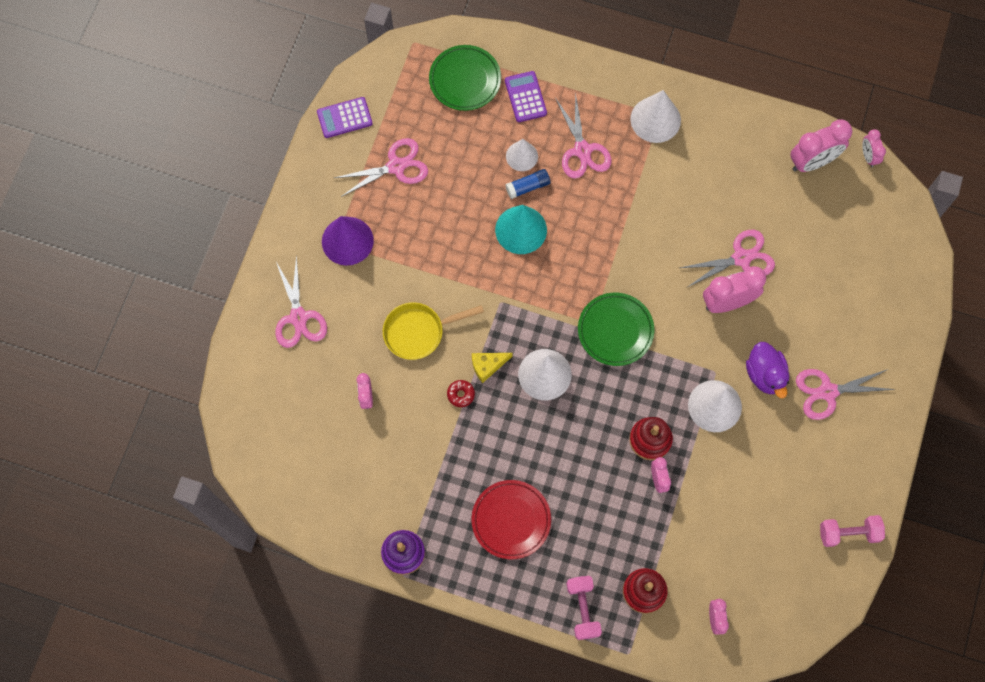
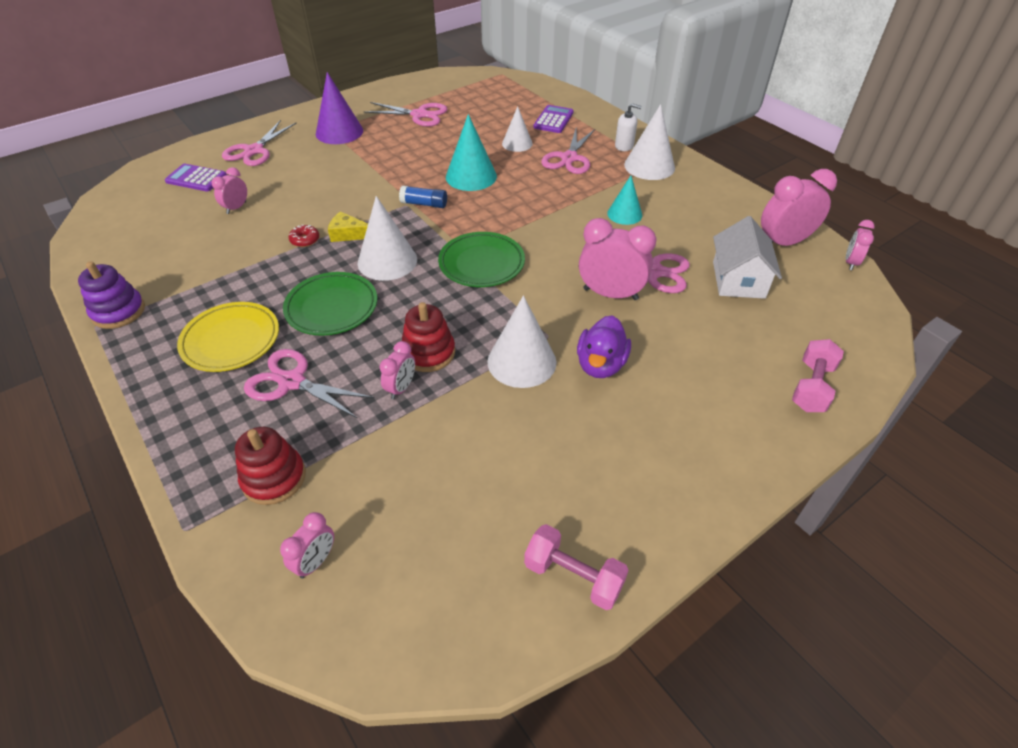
camera: 35 degrees right, 25 degrees down
purple calculator [317,97,373,138] -> purple calculator moved to [165,164,227,192]
yellow pan [383,302,484,360] -> none
green plate [429,45,501,111] -> green plate moved to [283,272,377,336]
red plate [471,480,551,559] -> yellow plate [177,302,279,372]
blue glue stick [505,169,550,199] -> blue glue stick moved to [399,186,447,208]
pink dumbbell [566,576,602,640] -> pink dumbbell moved to [792,339,844,412]
pink clock [790,119,852,172] -> pink clock turned 150 degrees clockwise [761,169,837,246]
pink scissors [796,369,896,420] -> pink scissors moved to [244,349,375,419]
none -> turquoise cone [607,176,642,225]
none -> white soap dispenser [615,104,641,151]
none -> white house [713,216,782,299]

